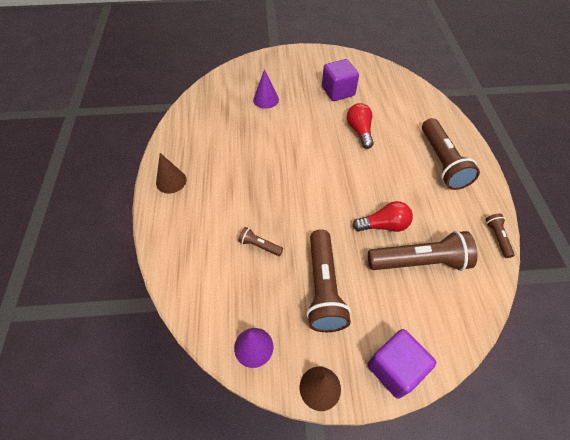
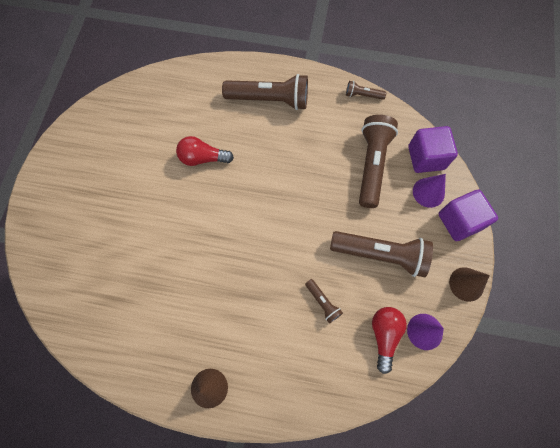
camera: 75 degrees left, 15 degrees up
brown flashlight [238,227,283,256] -> brown flashlight turned 75 degrees counterclockwise [305,279,343,324]
purple cone [253,69,279,109] -> purple cone moved to [413,174,446,208]
purple cube [322,59,359,101] -> purple cube moved to [408,126,458,173]
red light bulb [353,201,413,232] -> red light bulb moved to [372,307,407,374]

